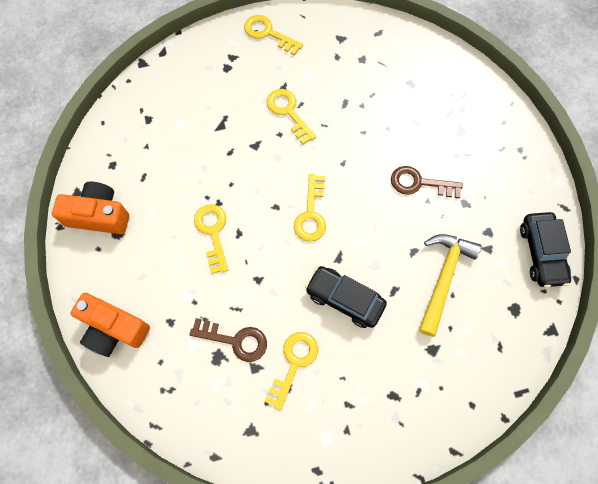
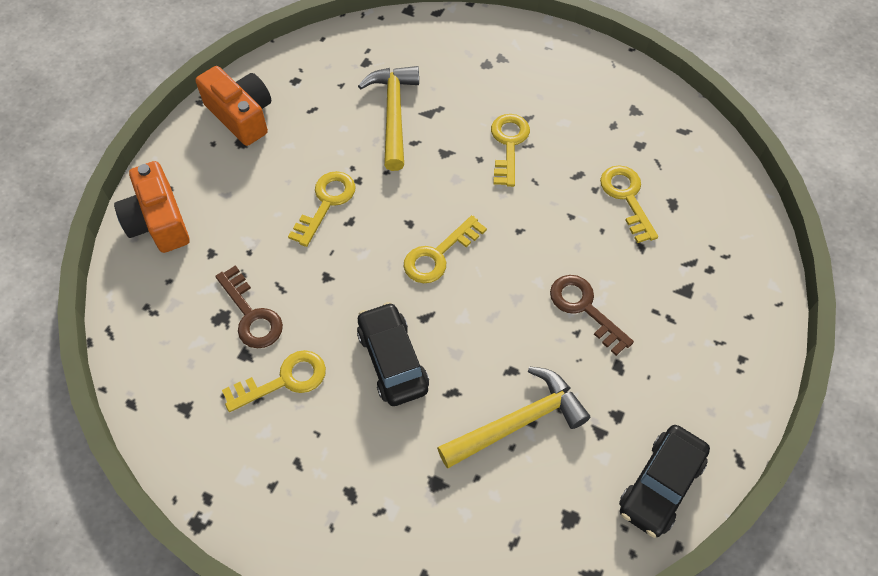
camera: 40 degrees right, 10 degrees down
yellow key [244,15,303,56] -> yellow key moved to [600,165,658,243]
none -> yellow hammer [358,66,419,171]

